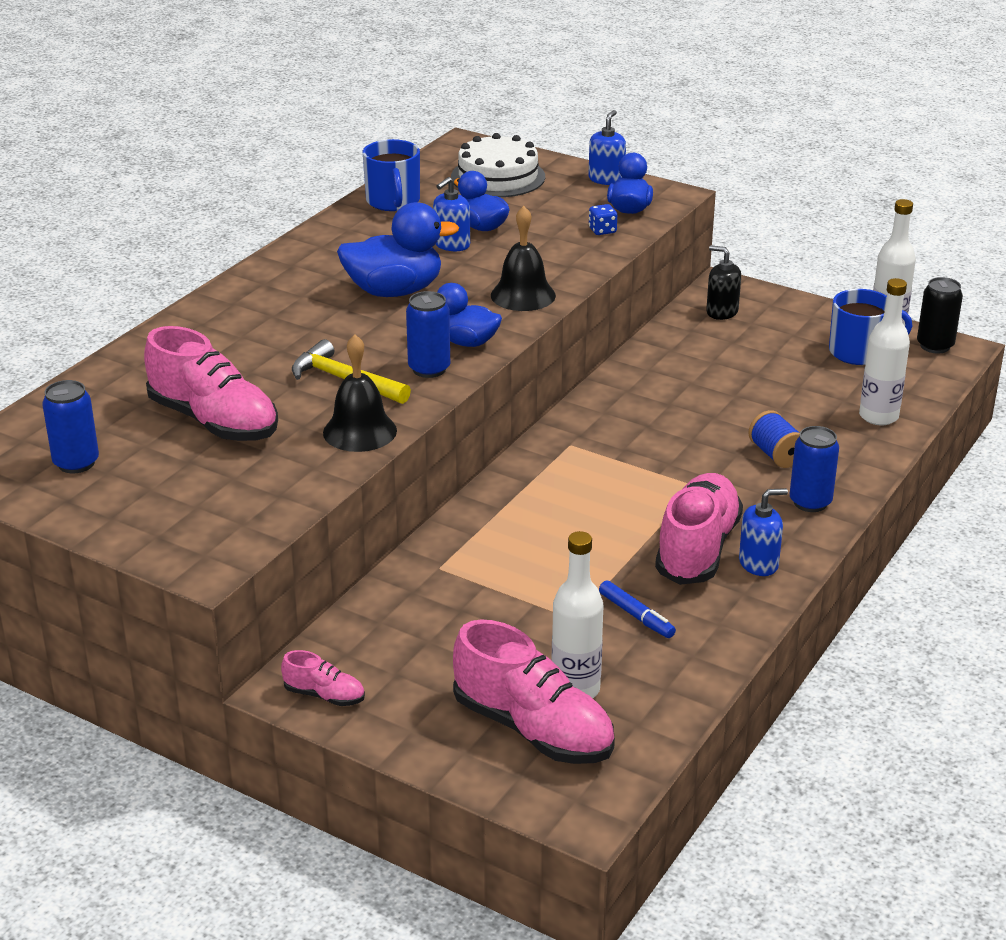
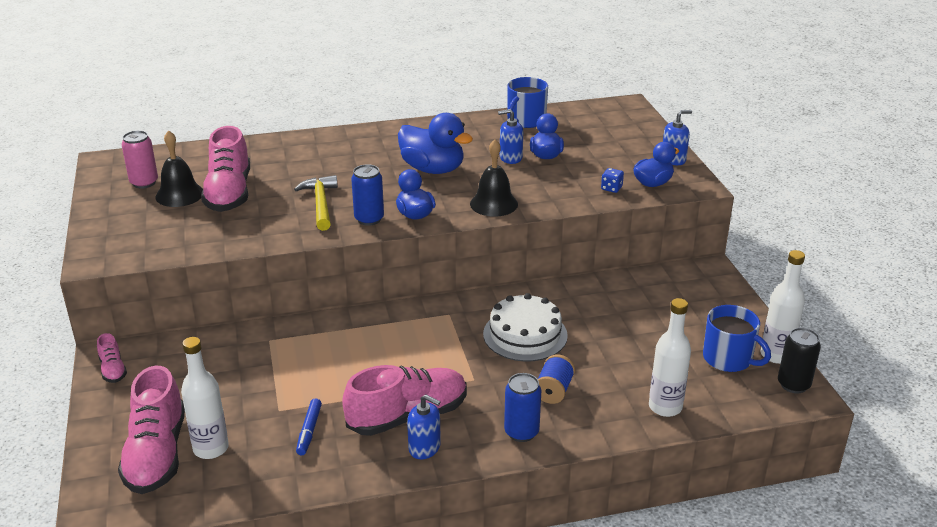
camera: 45 degrees right, 0 degrees up
blue can [42,380,99,473] -> pink can [122,130,158,189]
black bell [323,334,397,452] -> black bell moved to [156,130,203,207]
white cake [451,133,545,197] -> white cake moved to [483,293,568,362]
black soap dispenser [706,245,741,320] -> none

